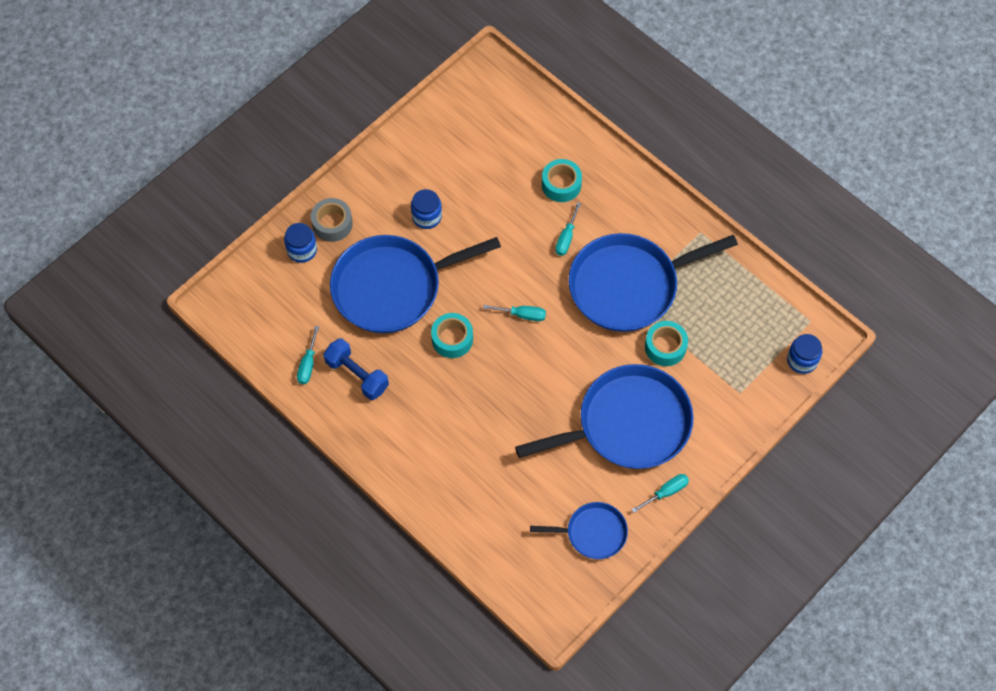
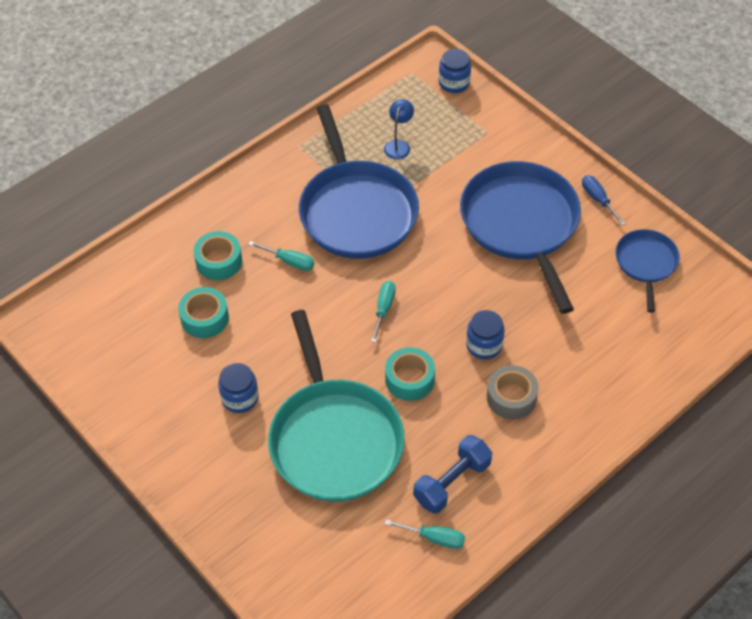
camera: 85 degrees left, 10 degrees down
blue jar [284,223,317,263] -> blue jar moved to [466,310,505,359]
grey tape [311,198,353,242] -> grey tape moved to [487,365,539,419]
blue pan [330,235,501,333] -> turquoise pan [268,310,405,502]
turquoise screwdriver [631,474,689,513] -> blue screwdriver [582,175,626,226]
turquoise tape [645,321,688,366] -> turquoise tape moved to [178,287,229,338]
none -> blue lamp [384,99,414,159]

